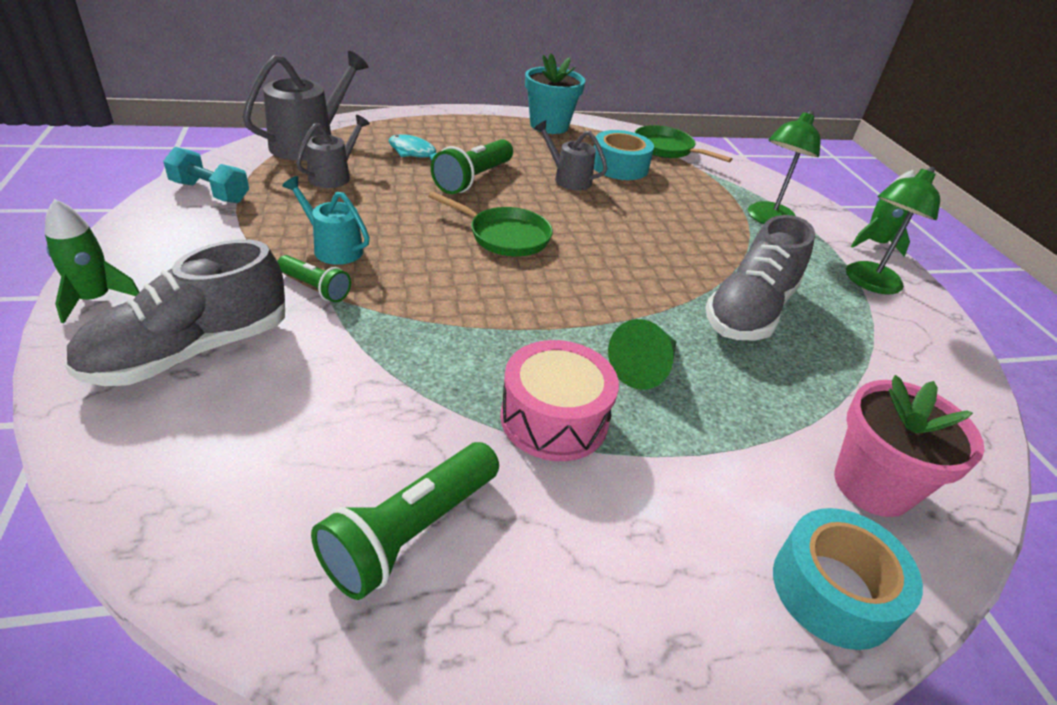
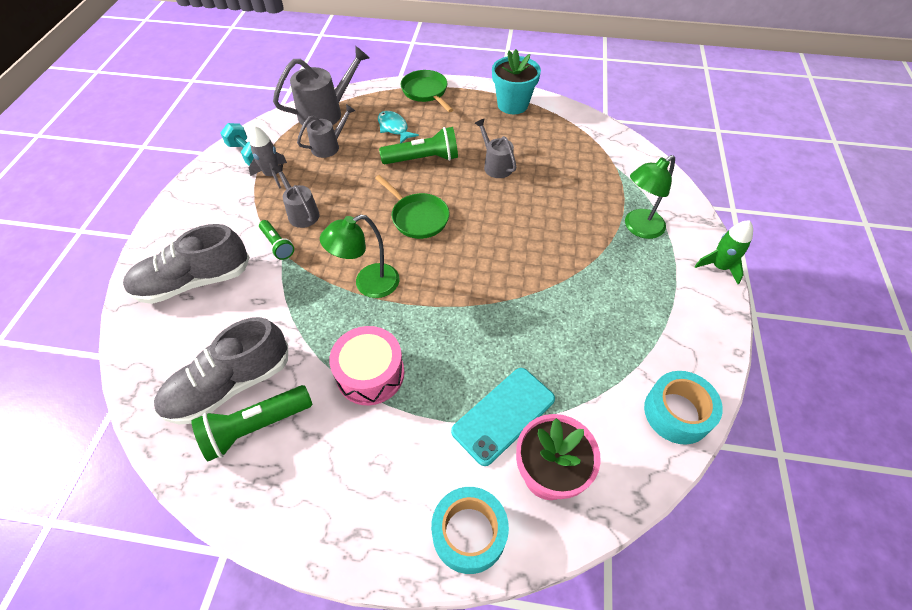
camera: 25 degrees right, 15 degrees up
green rocket [45,199,139,323] -> none
turquoise watering can [282,176,370,265] -> grey watering can [272,164,320,228]
green flashlight [431,139,513,194] -> green flashlight turned 150 degrees counterclockwise [379,127,458,164]
turquoise tape [594,130,654,180] -> turquoise tape moved to [644,371,723,445]
green cone [608,319,676,390] -> none
green pan [635,125,732,163] -> green pan moved to [401,70,453,112]
grey shoe [706,215,815,340] -> grey shoe moved to [154,317,288,424]
green lamp [846,167,940,294] -> green lamp moved to [320,215,400,298]
none -> grey rocket [249,126,287,189]
none -> turquoise phone [451,368,555,466]

